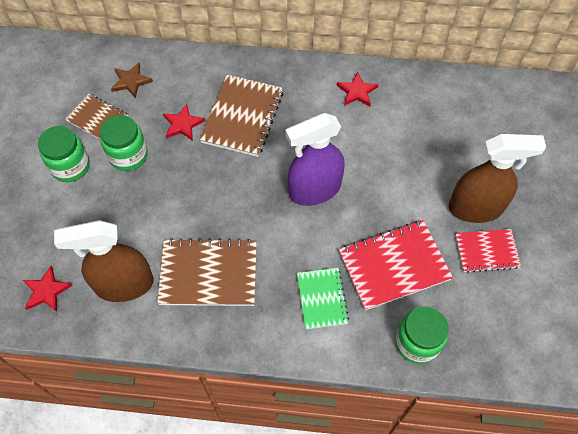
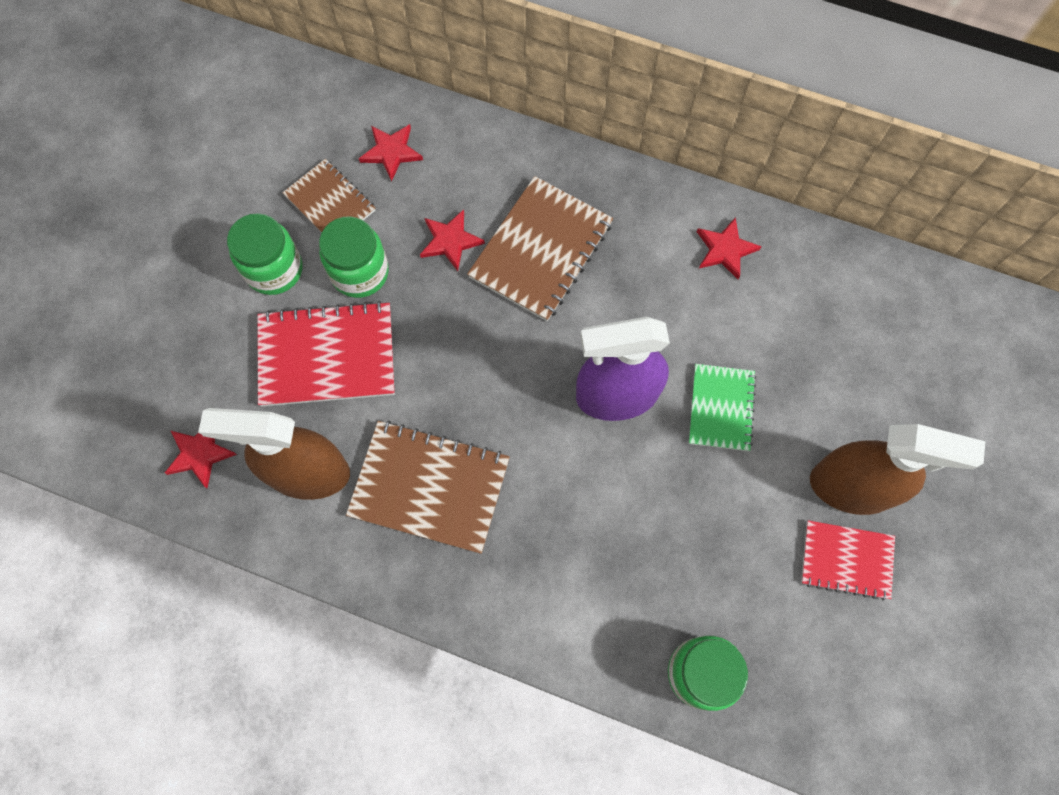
camera: 15 degrees right, 10 degrees up
brown star [111,63,153,98] -> red star [359,124,423,182]
green notebook [297,268,349,329] -> green notebook moved to [689,364,756,451]
red notebook [339,220,453,310] -> red notebook moved to [258,301,395,406]

